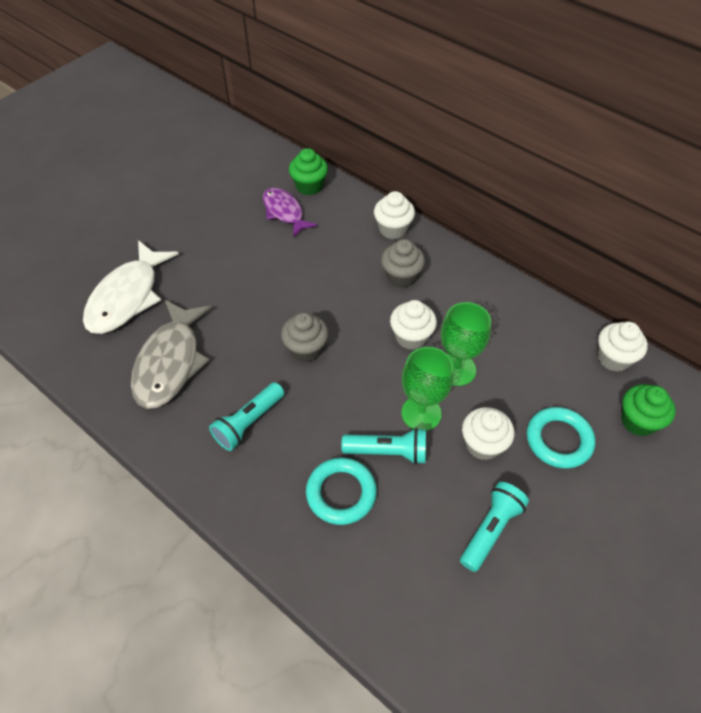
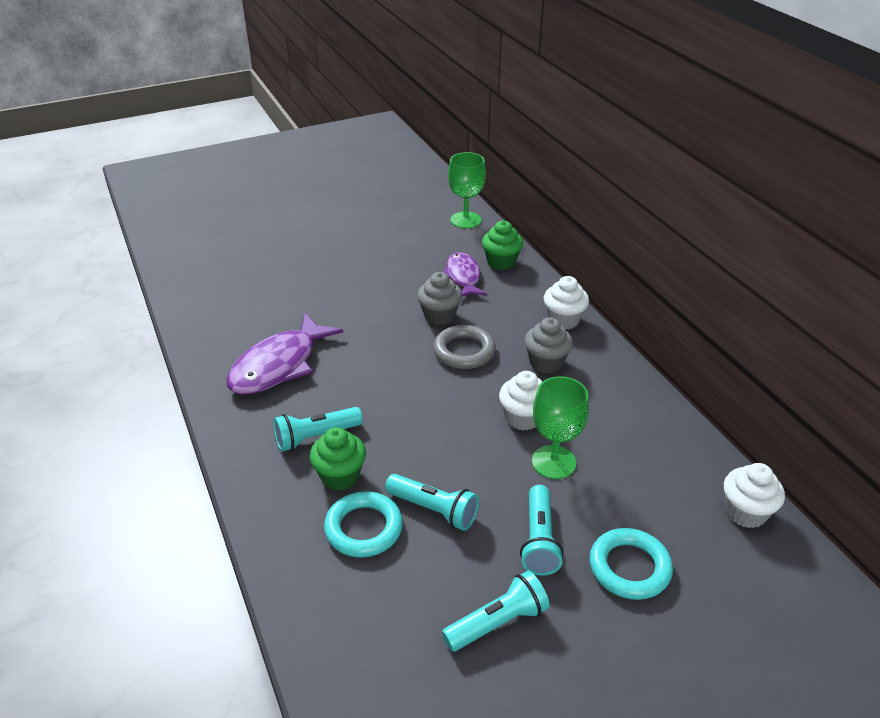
camera: 25 degrees right, 15 degrees down
white fish [83,240,179,334] -> none
grey fish [131,300,212,409] -> purple fish [227,313,343,395]
grey cupcake [281,312,328,362] -> grey cupcake moved to [417,272,462,325]
green goblet [401,347,454,431] -> green goblet moved to [448,152,486,229]
white cupcake [462,407,514,460] -> turquoise flashlight [520,485,564,575]
green cupcake [621,384,676,436] -> green cupcake moved to [309,427,366,491]
none -> grey ring [433,325,496,369]

